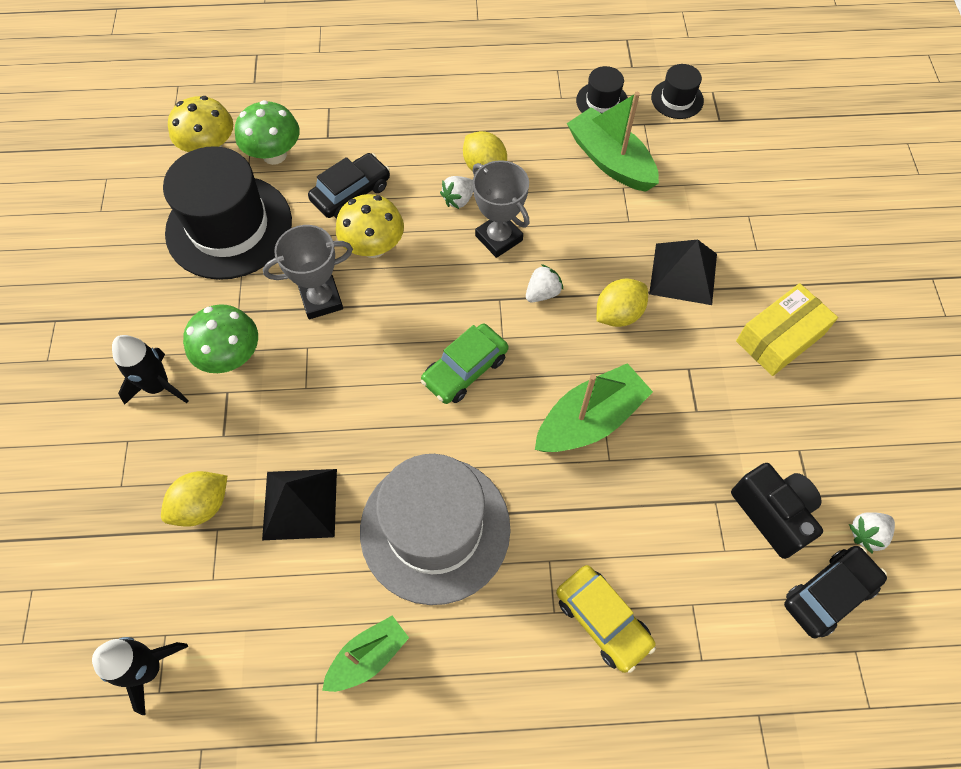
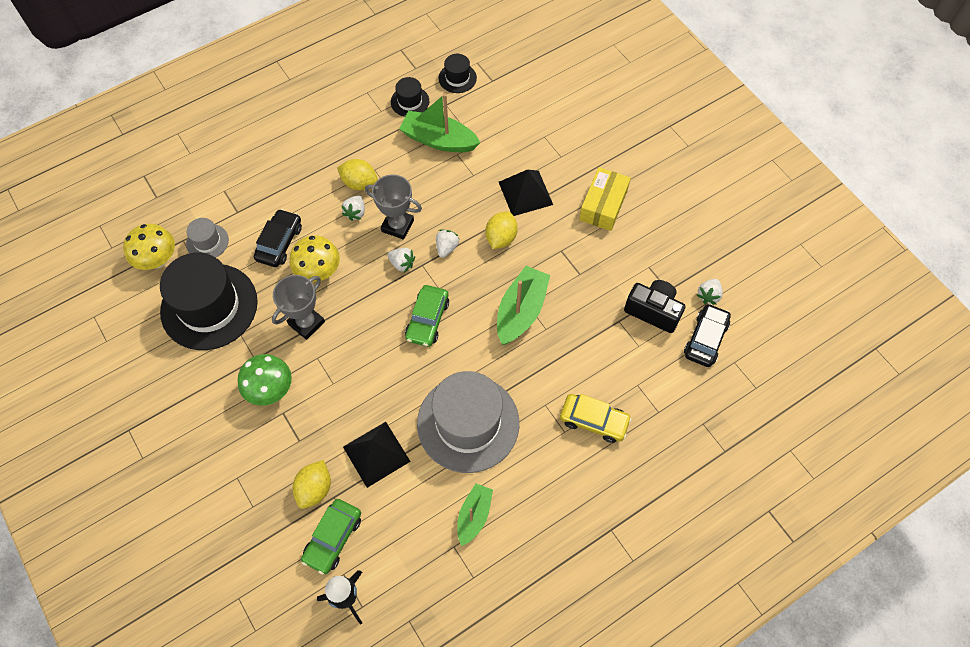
camera: 30 degrees left, 0 degrees up
black rocket [112,335,188,405] -> none
green mushroom [235,100,300,165] -> grey hat [186,218,229,258]
none -> green car [301,499,361,575]
none -> white strawberry [387,248,415,273]

